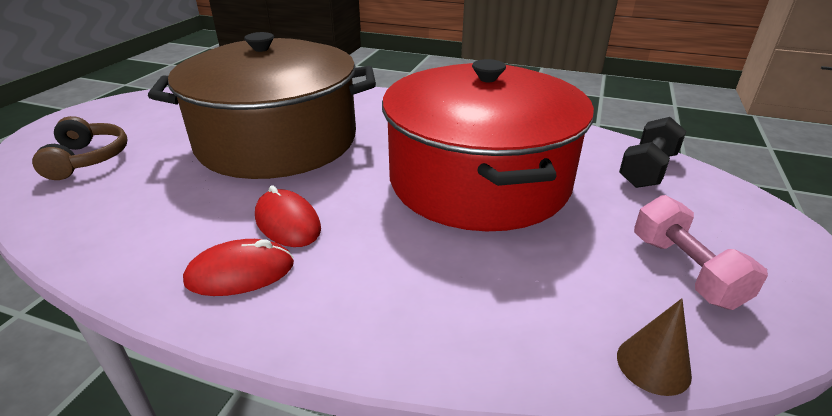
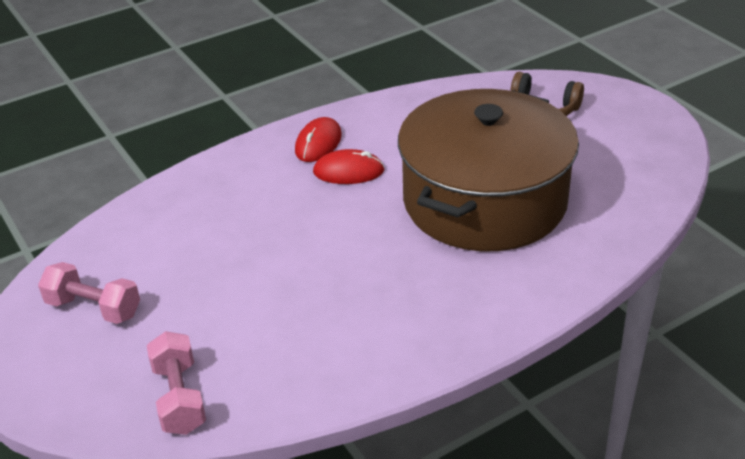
camera: 130 degrees right, 5 degrees up
red pot [382,59,594,231] -> none
brown cone [617,298,692,396] -> none
black dumbbell [619,117,686,188] -> pink dumbbell [147,331,206,435]

